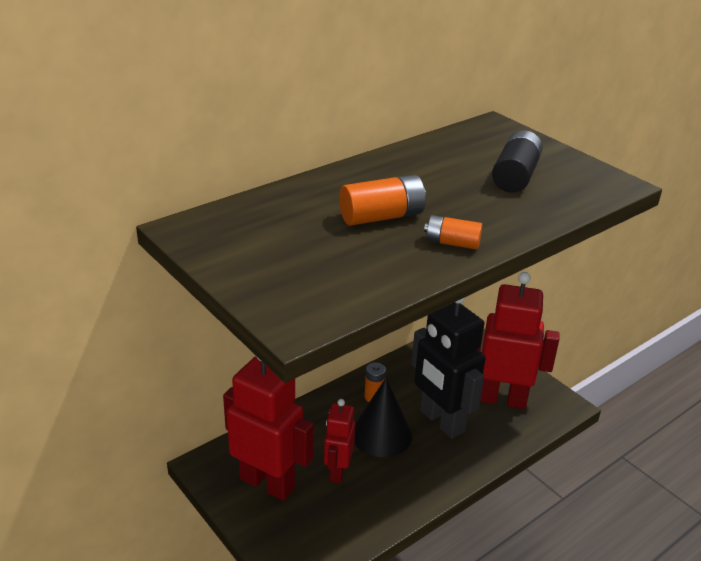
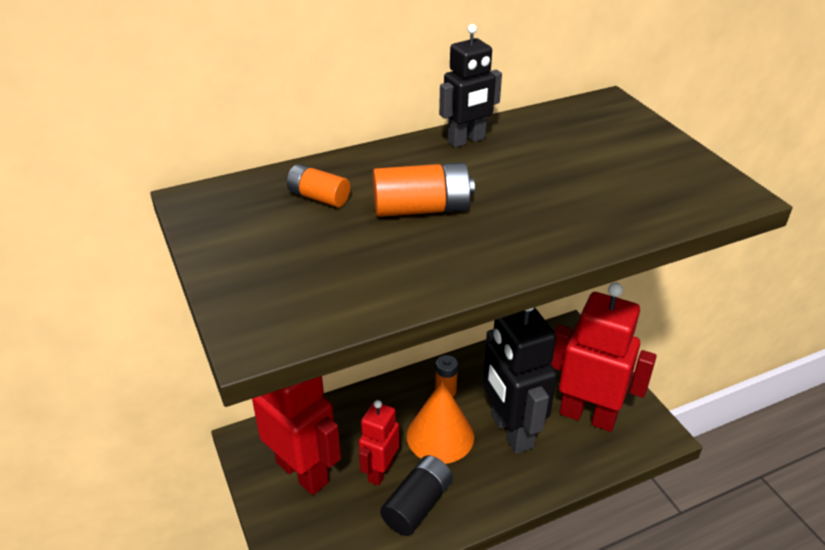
camera: 15 degrees right, 5 degrees up
black cone [354,378,412,457] -> orange cone [407,380,474,464]
orange battery [424,215,482,250] -> orange battery moved to [287,164,350,207]
black battery [492,131,543,193] -> black battery moved to [380,455,453,536]
none -> black robot [439,24,502,148]

